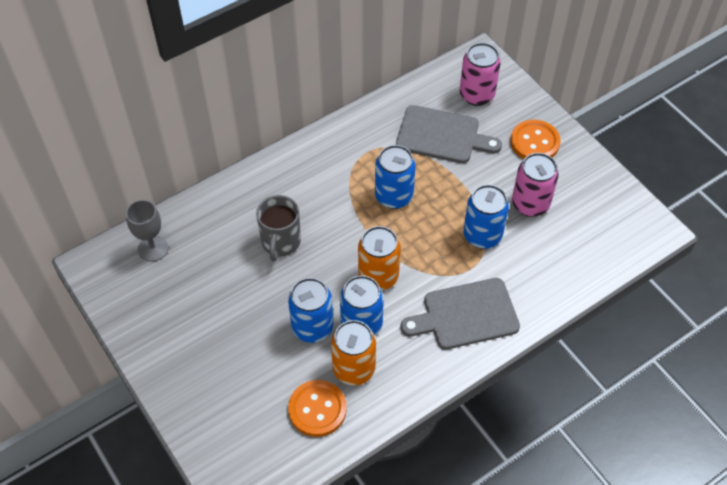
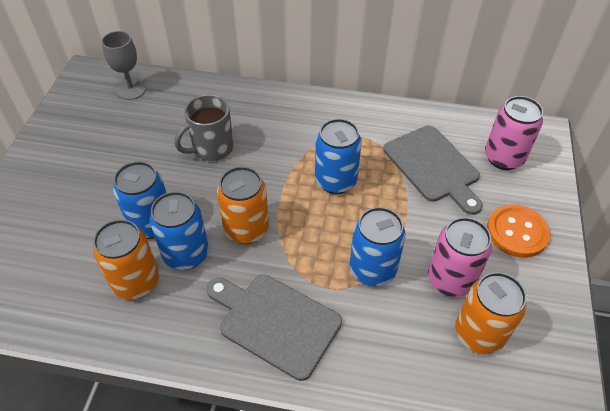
camera: 45 degrees right, 5 degrees down
orange button [288,380,347,437] -> none
none -> orange can [455,272,527,354]

